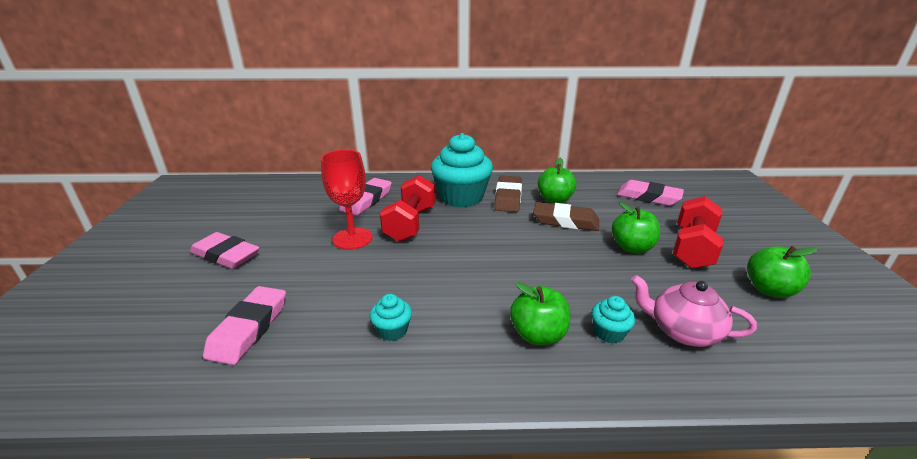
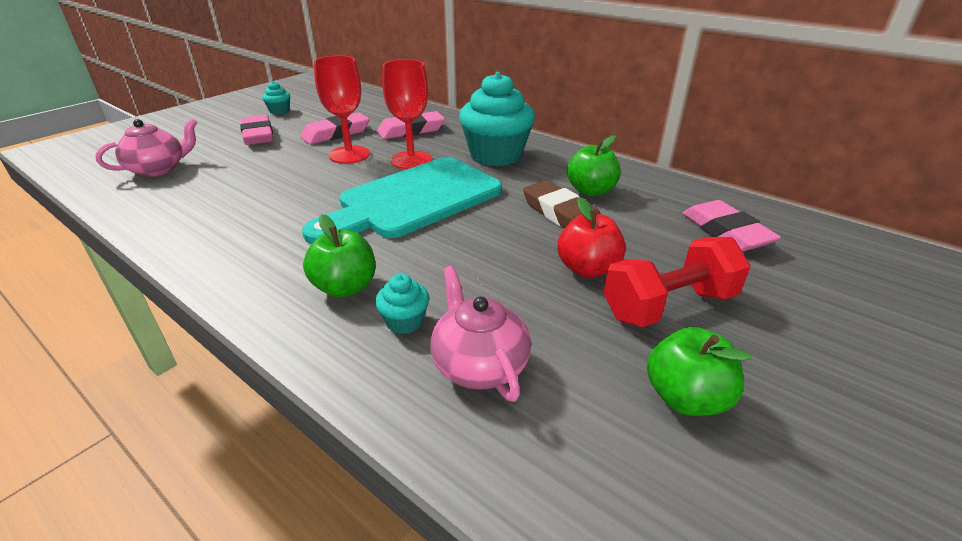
camera: 40 degrees right, 5 degrees up
pink eraser [203,286,286,365] -> pink eraser moved to [300,112,370,145]
turquoise cupcake [370,294,412,341] -> turquoise cupcake moved to [262,81,290,114]
red dumbbell [380,175,436,242] -> red goblet [382,59,432,169]
brown eraser [494,176,522,212] -> none
green apple [612,202,660,253] -> red apple [557,197,626,278]
none -> pink teapot [95,118,197,177]
none -> turquoise cutting board [302,157,502,244]

